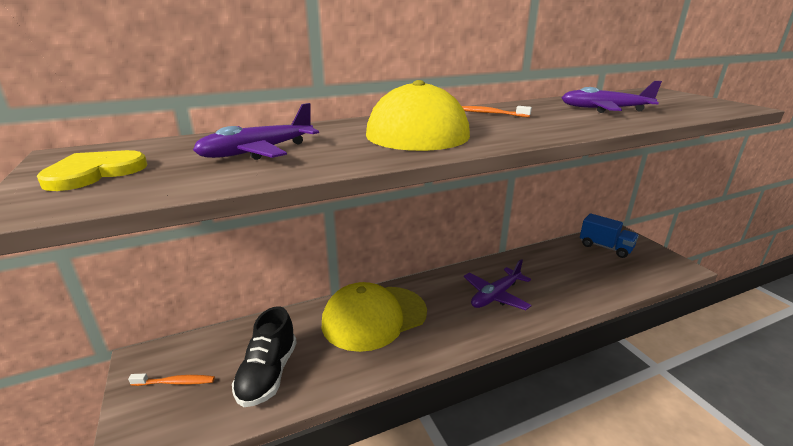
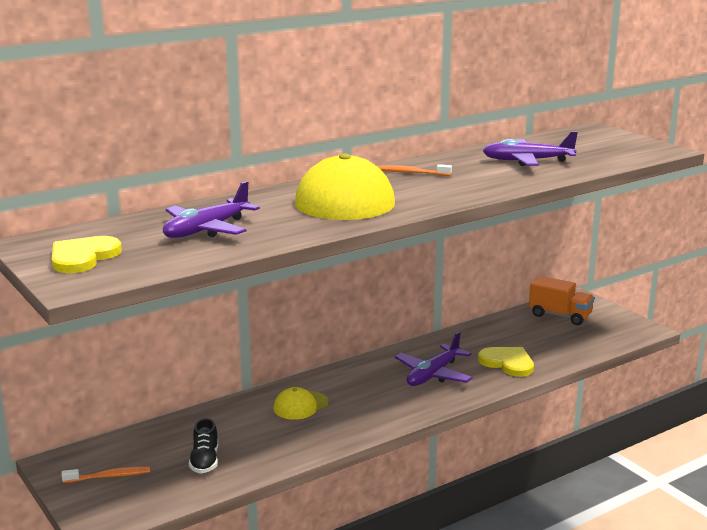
camera: 10 degrees left, 5 degrees down
black shoe [232,306,297,407] -> black shoe [189,418,218,473], size x0.62
yellow cap [322,282,427,352] -> yellow cap [273,387,329,420], size x0.47
blue truck [580,213,639,258] -> orange truck [529,276,594,325]
none -> yellow heart [478,347,534,377]

